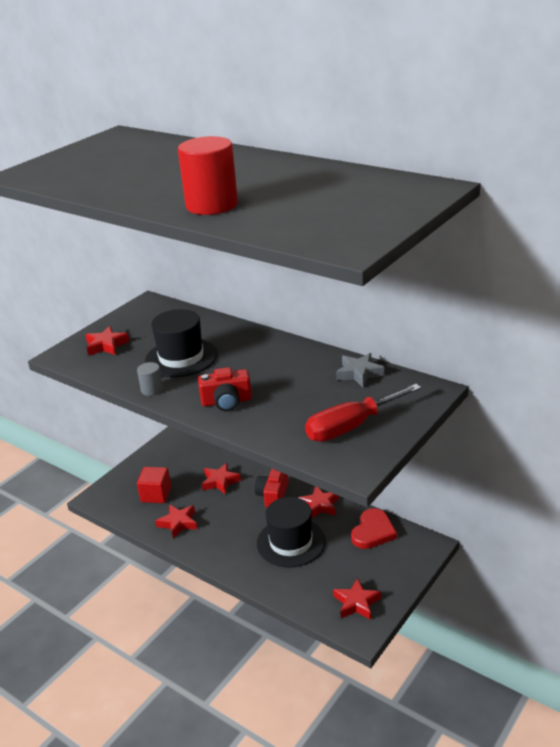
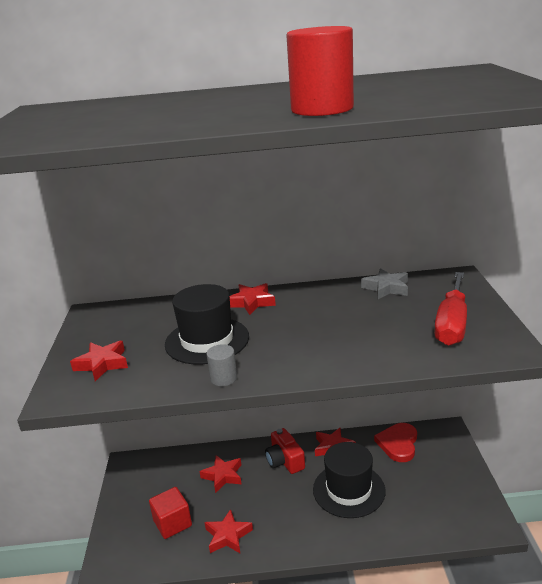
camera: 40 degrees left, 5 degrees down
red camera [198,367,252,411] -> none
red star [333,578,381,620] -> red star moved to [230,283,276,315]
red heart [351,508,397,549] -> red heart turned 150 degrees counterclockwise [374,423,417,462]

